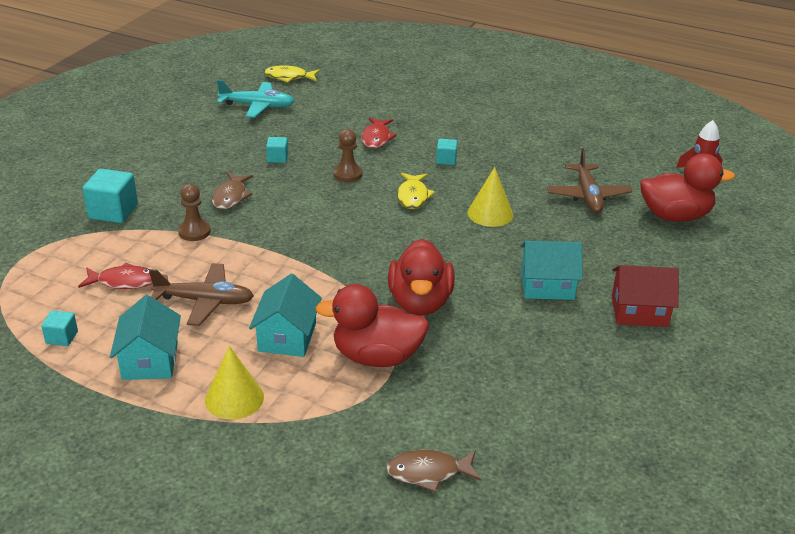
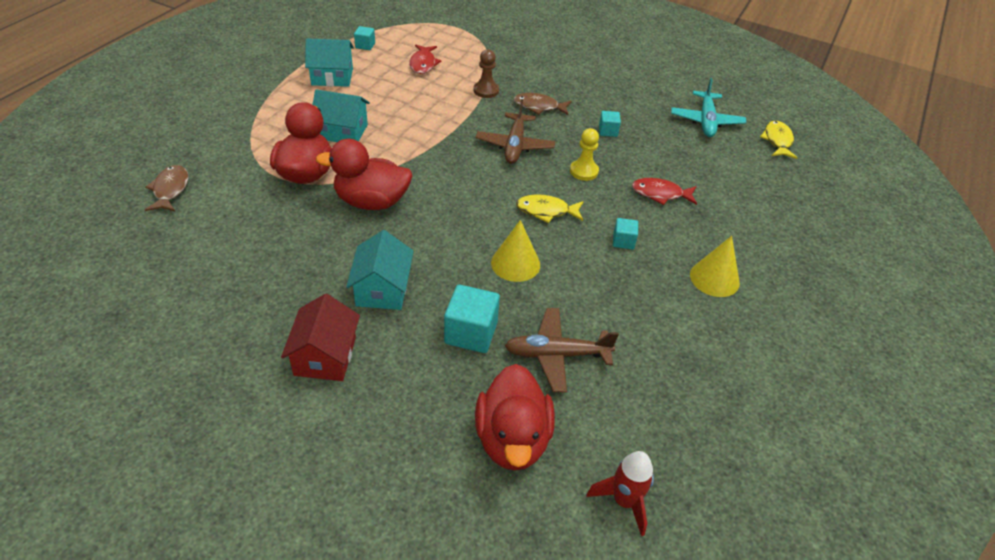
camera: 90 degrees right, 10 degrees up
turquoise cube [83,169,138,223] -> turquoise cube moved to [444,285,500,353]
brown plane [149,263,254,326] -> brown plane moved to [476,99,555,164]
yellow cone [205,346,264,420] -> yellow cone moved to [690,236,740,297]
brown pawn [333,129,362,182] -> yellow pawn [570,128,599,181]

